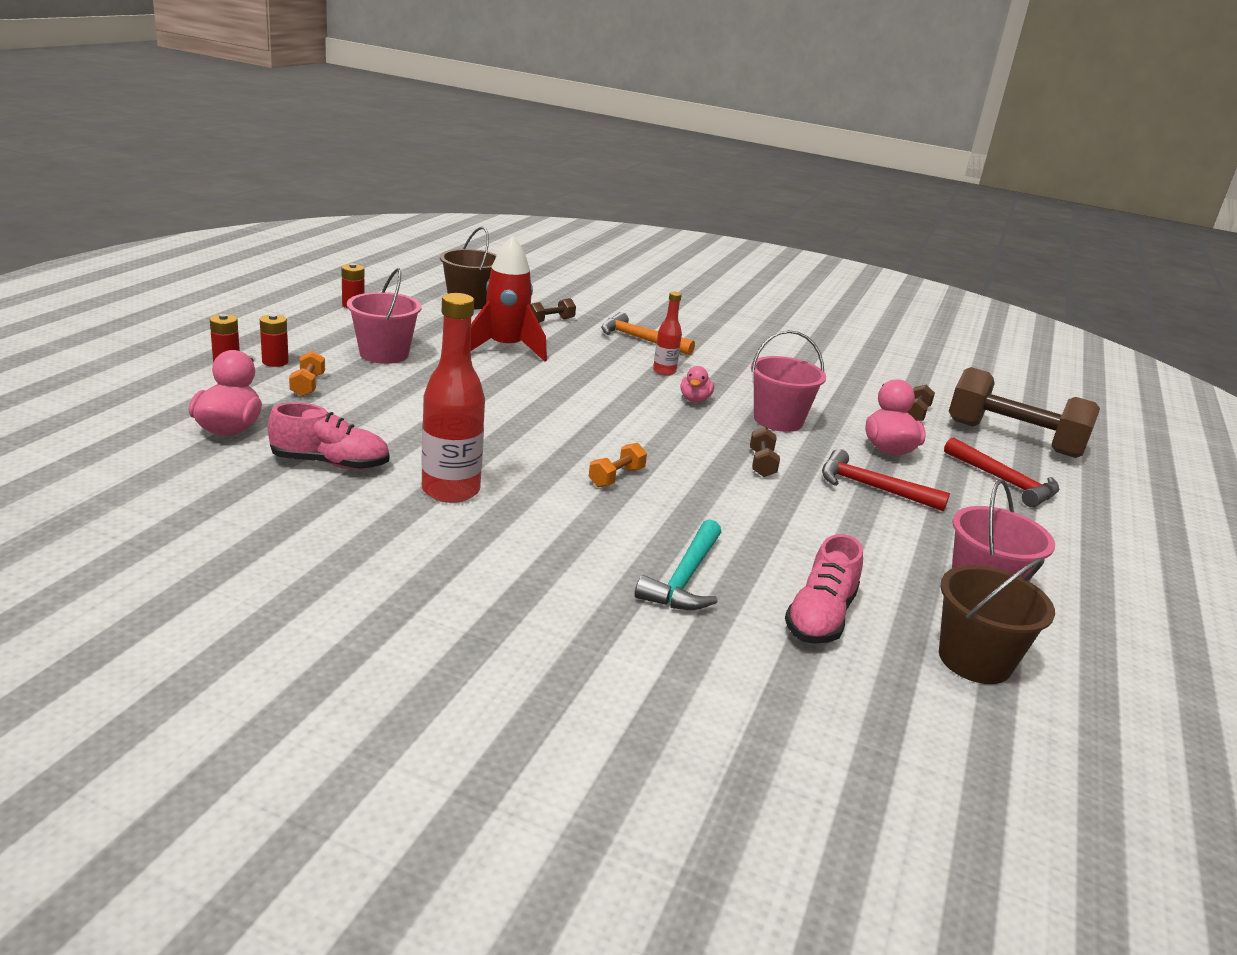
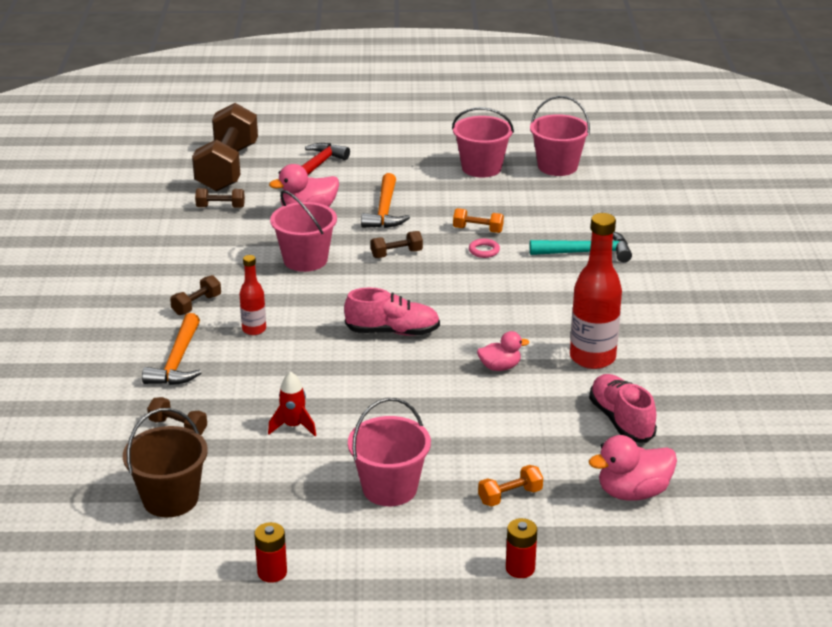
camera: 110 degrees left, 5 degrees up
red battery [260,314,289,367] -> none
red rocket [471,236,547,362] -> red rocket [268,372,316,436], size x0.52
orange dumbbell [589,443,647,487] -> orange dumbbell moved to [453,208,504,233]
pink duck [681,366,714,403] -> pink duck moved to [477,331,529,371]
pink shoe [785,534,863,644] -> pink shoe moved to [344,287,440,336]
red hammer [822,449,950,512] -> orange hammer [361,173,410,228]
brown bucket [939,558,1055,684] -> pink bucket [530,96,590,176]
none -> brown dumbbell [170,275,221,315]
none -> pink ring [469,239,500,258]

